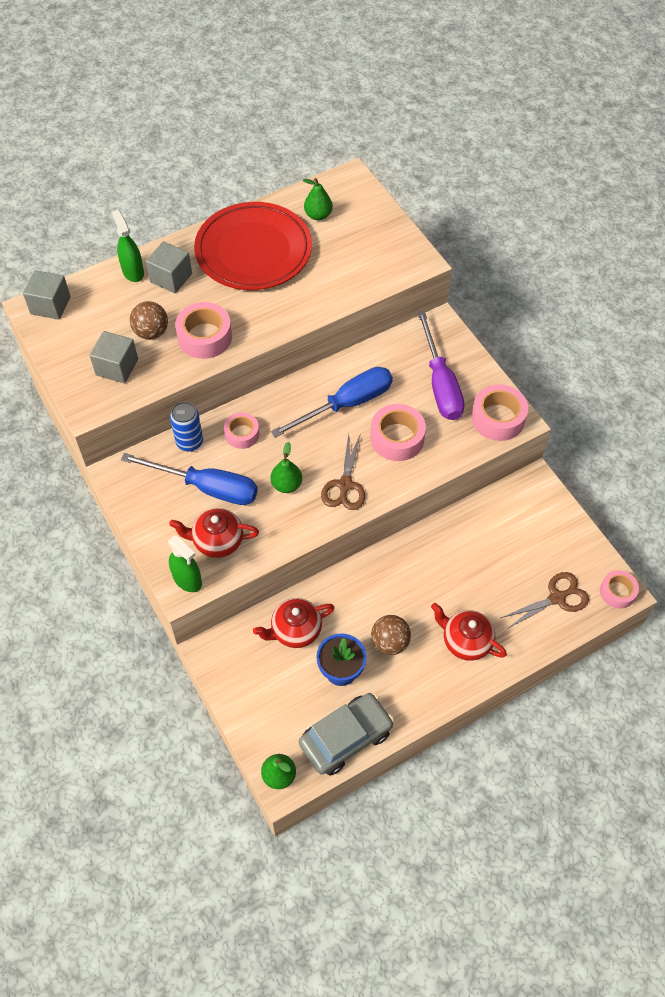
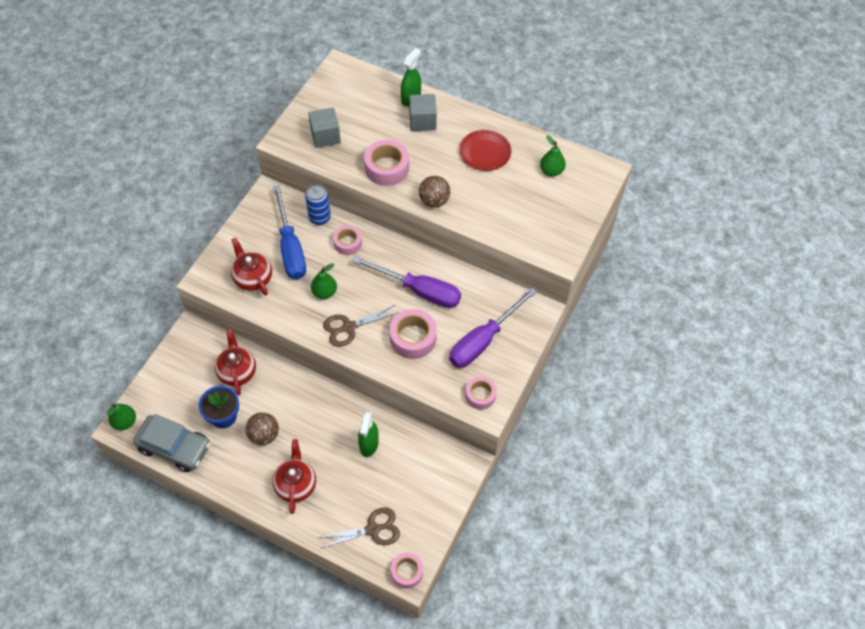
camera: 55 degrees right, 0 degrees up
grey cube [23,270,71,320] -> none
brown ball [130,301,168,340] -> brown ball moved to [419,176,450,207]
green spray bottle [168,536,202,592] -> green spray bottle moved to [358,411,379,457]
red plate [194,202,312,290] -> red plate [459,130,511,171], size x0.52
red teapot [253,598,335,648] -> red teapot turned 45 degrees clockwise [215,329,256,395]
blue screwdriver [271,367,393,438] -> purple screwdriver [352,256,461,308]
pink tape [472,384,528,441] -> pink tape [465,376,497,410], size x0.64
brown scissors [501,572,589,629] -> brown scissors turned 45 degrees counterclockwise [317,507,400,549]

